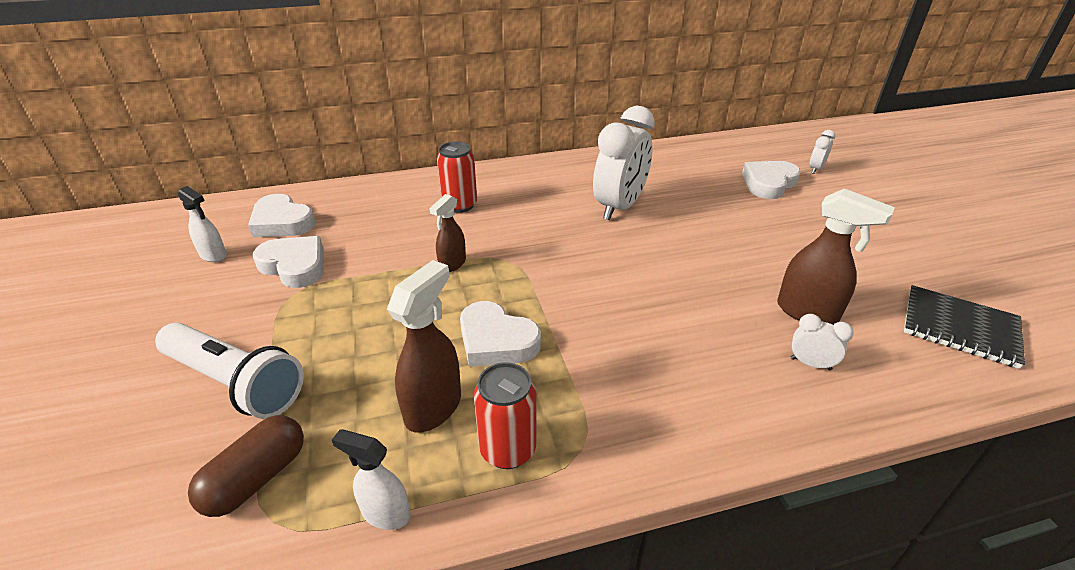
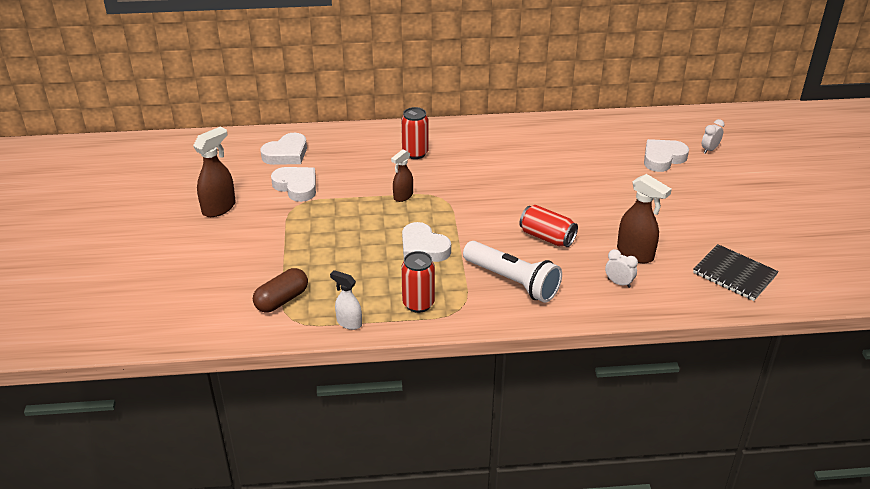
camera: 10 degrees right, 0 degrees up
white flashlight [155,322,304,419] -> white flashlight moved to [463,241,562,303]
white spray bottle [178,186,227,262] -> none
white heart [248,194,315,237] -> white heart turned 90 degrees counterclockwise [261,133,307,165]
brown spray bottle [387,260,461,433] -> brown spray bottle moved to [193,126,236,217]
white clock [593,106,655,220] -> none
none -> red can [519,205,578,247]

